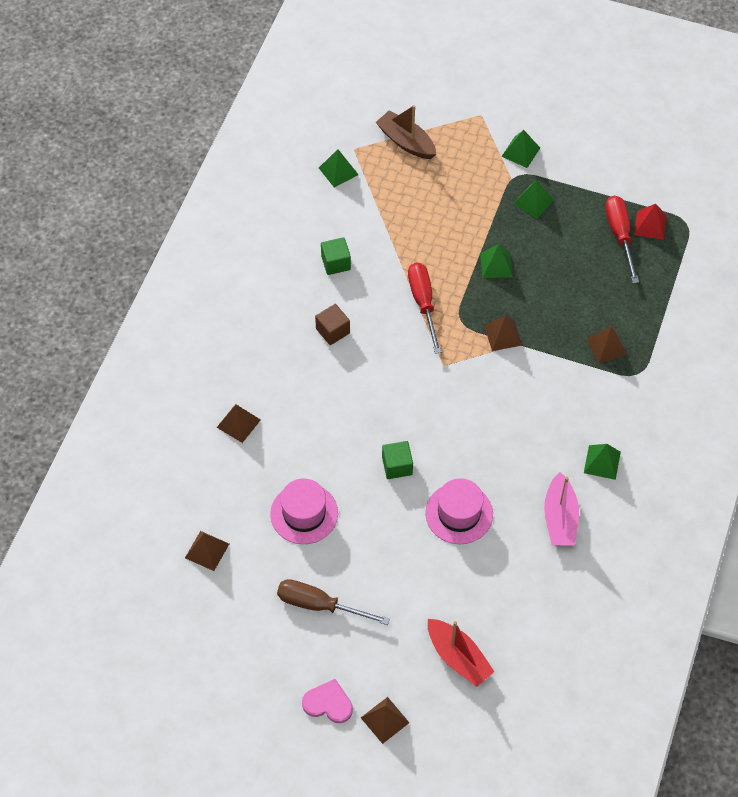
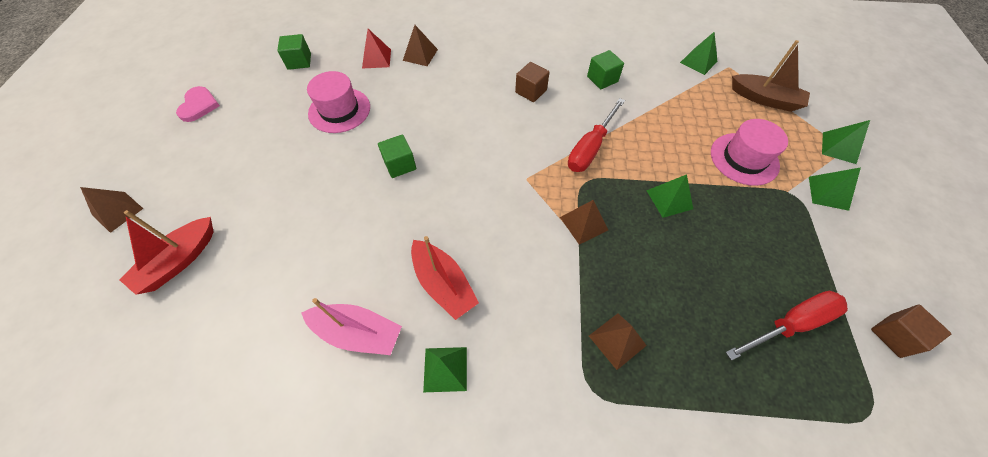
camera: 75 degrees right, 0 degrees up
brown pyramid [185,531,229,571] -> green cube [277,34,311,70]
brown screwdriver [277,579,390,625] -> none
pink heart [302,679,353,723] -> pink heart moved to [176,86,220,122]
brown boat [376,105,436,159] -> brown boat turned 90 degrees clockwise [732,40,810,112]
red screwdriver [408,263,441,354] -> red screwdriver turned 150 degrees clockwise [568,98,625,172]
pink hat [425,478,493,544] -> pink hat moved to [711,119,788,186]
green pyramid [513,180,554,219] -> green pyramid moved to [822,120,870,164]
pink boat [544,472,579,546] -> pink boat turned 150 degrees counterclockwise [301,298,402,355]
red pyramid [634,204,667,240] -> red pyramid moved to [362,29,391,69]
none -> red boat [411,236,479,320]
none -> brown cube [871,305,952,358]

